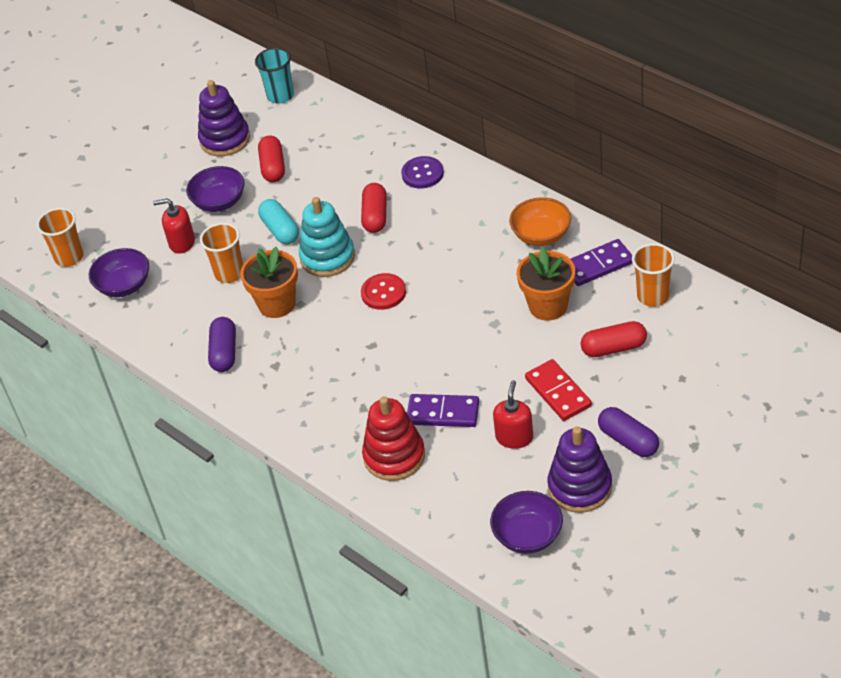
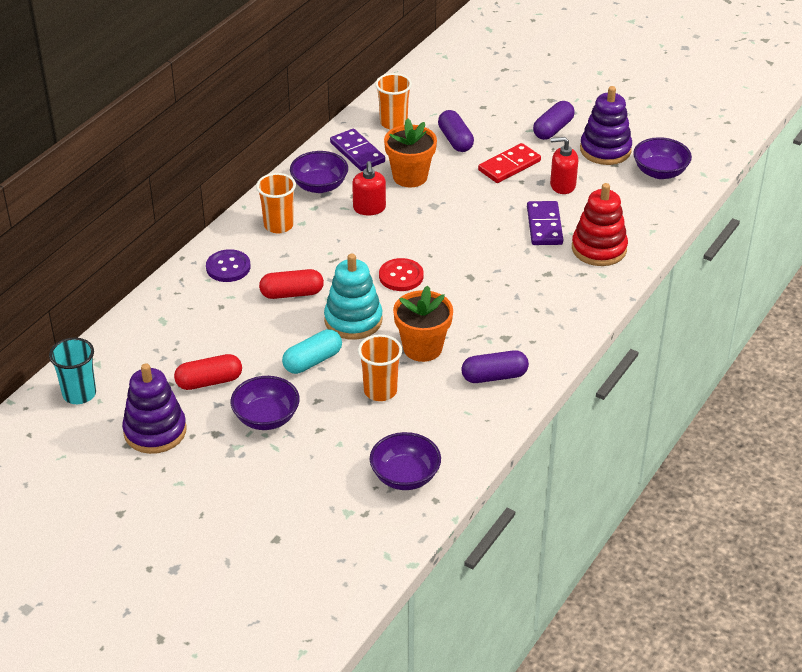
camera: 105 degrees left, 5 degrees down
orange cup [37,208,84,267] -> orange cup moved to [256,173,296,233]
red soap dispenser [153,199,195,254] -> red soap dispenser moved to [352,161,386,215]
orange bowl [509,197,571,246] -> purple bowl [290,151,348,193]
red capsule [581,321,647,357] -> purple capsule [438,110,474,152]

